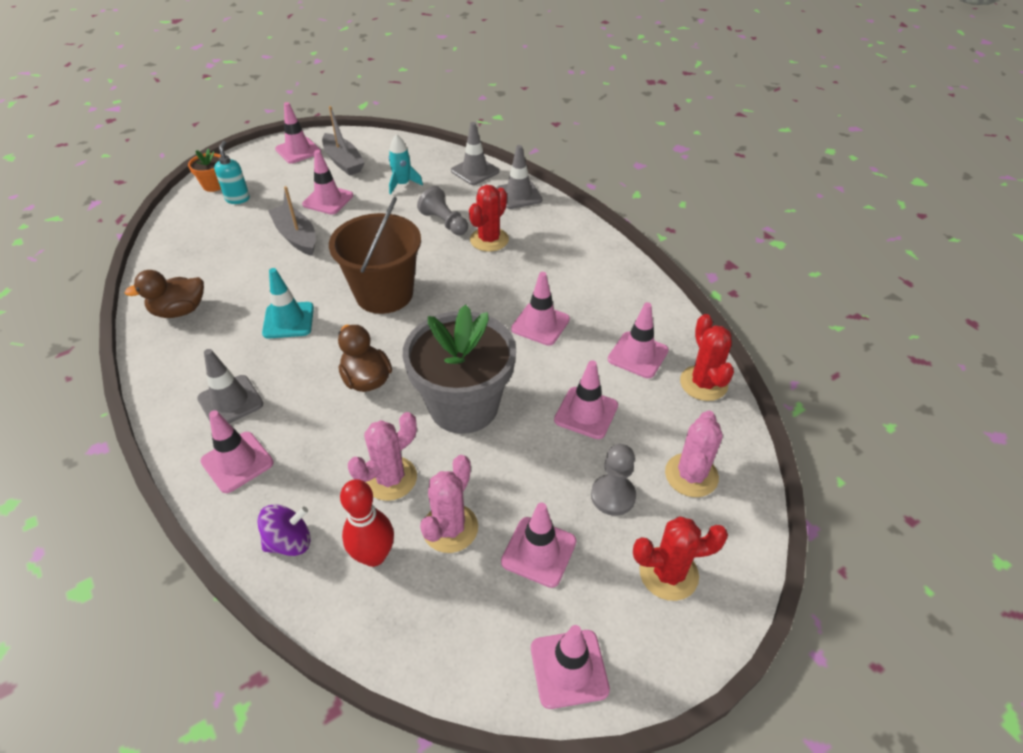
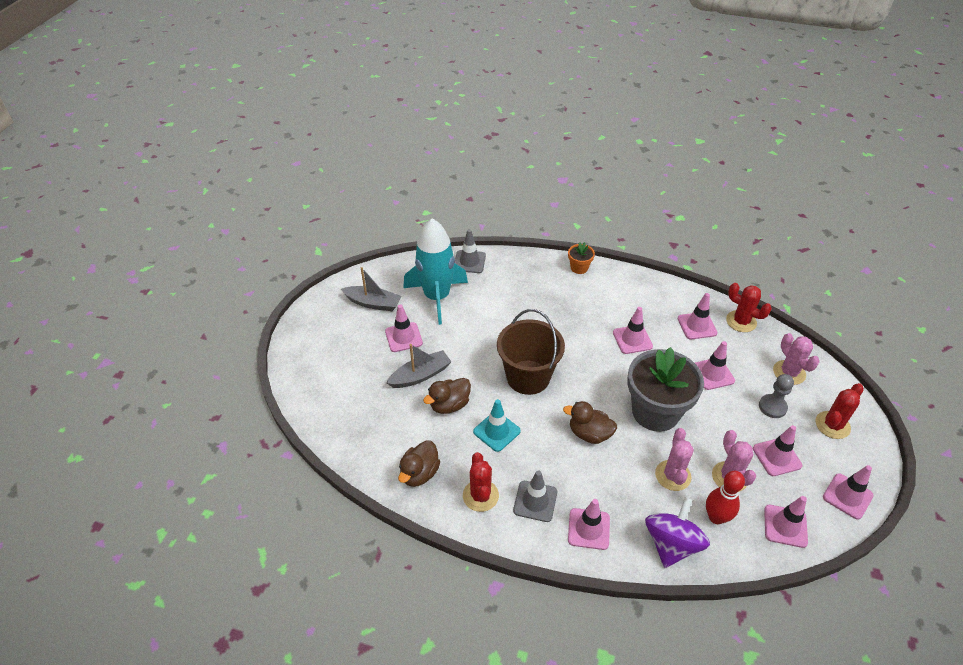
camera: 40 degrees left, 0 degrees up
orange flower pot [188,148,221,192] -> orange flower pot moved to [568,242,595,274]
turquoise soap dispenser [214,141,250,204] -> none
purple spinning top [257,504,311,556] -> purple spinning top [645,497,710,568], size x1.61
grey boat [268,186,316,256] -> grey boat turned 135 degrees clockwise [386,344,451,388]
pink traffic cone [275,102,321,164] -> pink traffic cone moved to [764,496,808,548]
turquoise rocket [389,134,423,194] -> turquoise rocket [403,218,468,325], size x2.26
grey pawn [417,186,468,235] -> none
red cactus [469,185,509,252] -> red cactus moved to [463,452,499,512]
grey traffic cone [496,145,542,209] -> none
none -> brown duck [423,378,471,414]

